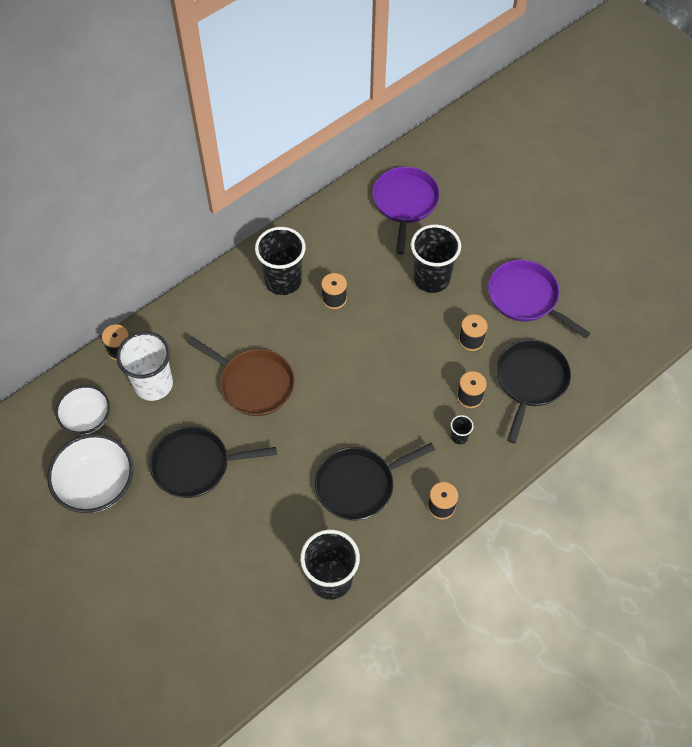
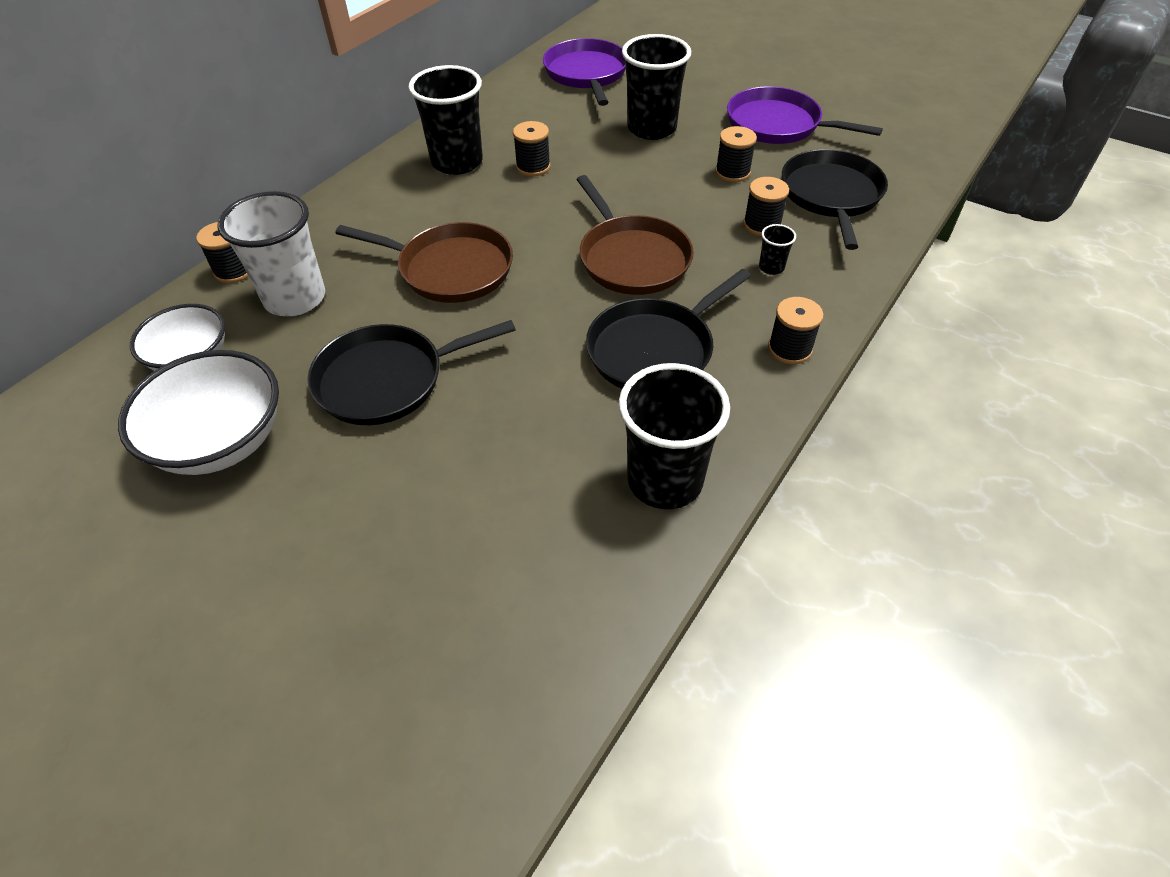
camera: 15 degrees left, 10 degrees down
none -> brown pan [576,175,694,295]

